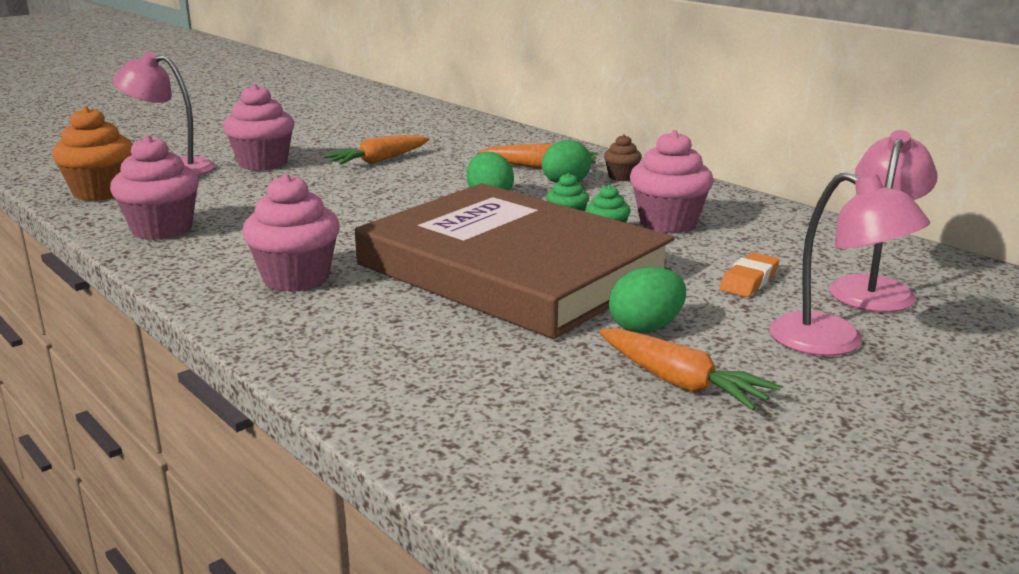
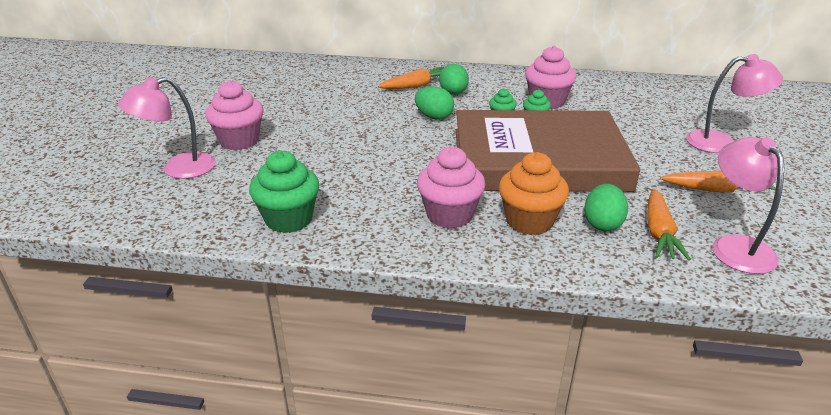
camera: 40 degrees left, 10 degrees up
orange cupcake [52,106,132,201] -> orange cupcake moved to [499,152,569,235]
pink cupcake [110,135,199,240] -> green cupcake [249,150,319,233]
orange carrot [324,135,430,165] -> orange carrot moved to [647,189,691,261]
brown cupcake [604,134,642,181] -> none
green egg [609,267,686,333] -> green egg moved to [584,184,628,231]
orange eraser [719,252,779,297] -> none
pink lamp [829,130,938,312] -> pink lamp moved to [712,137,784,274]

